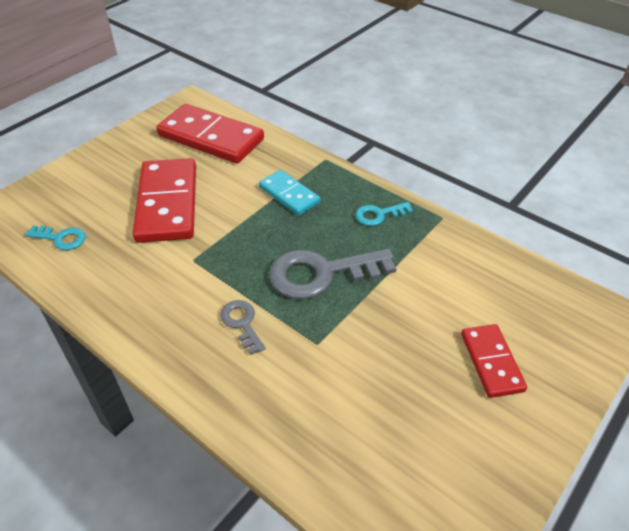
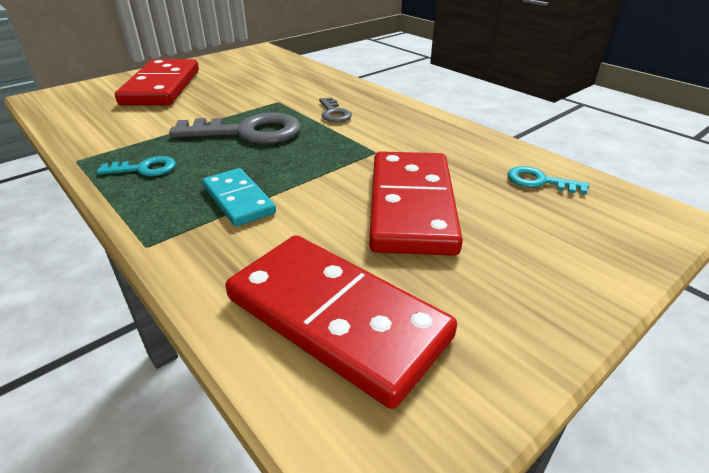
camera: 170 degrees left, 10 degrees down
red domino [461,324,527,398] -> red domino [115,59,199,106], size x1.79

